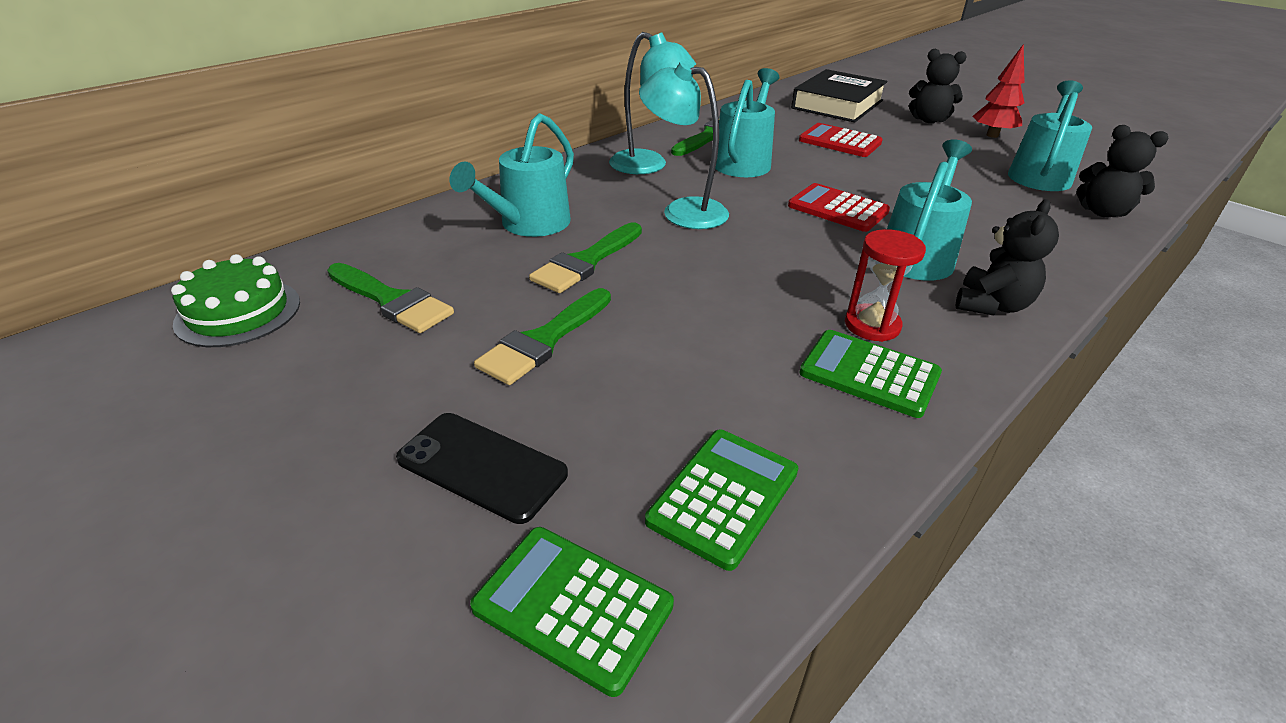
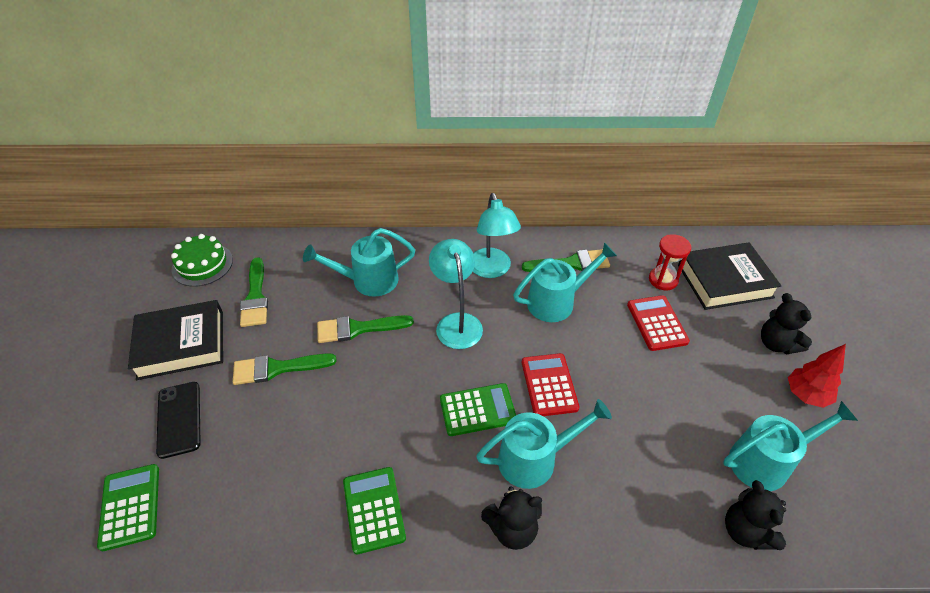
camera: 45 degrees right, 10 degrees up
green calculator [645,430,798,571] -> green calculator moved to [440,383,516,436]
red hourglass [845,229,926,342] -> red hourglass moved to [649,234,691,290]
none -> black book [128,300,223,380]

